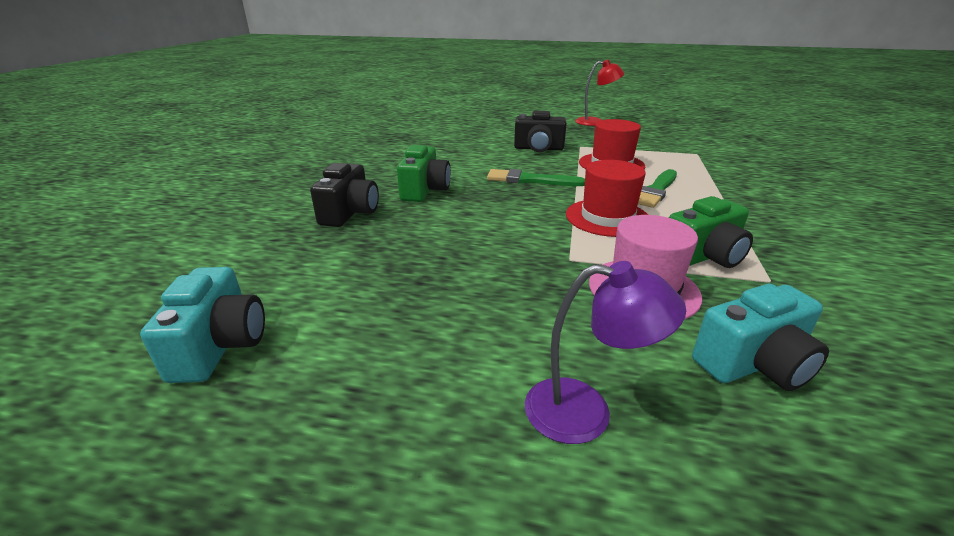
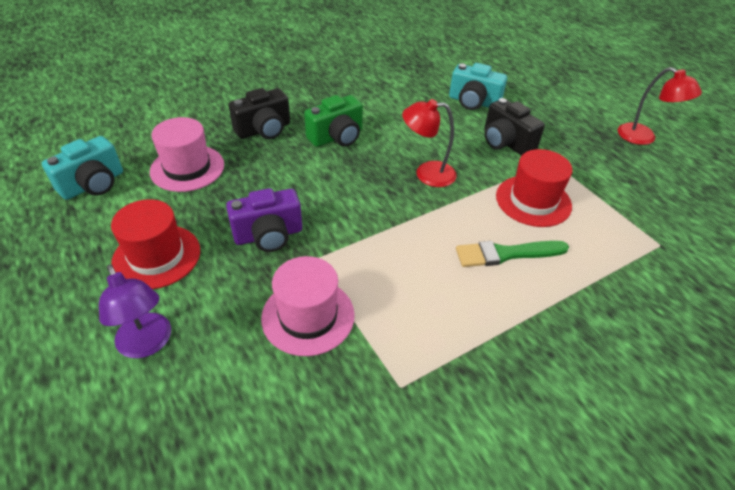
camera: 45 degrees right, 15 degrees up
green brush [487,169,585,186] -> red lamp [402,99,457,187]
red hat [566,160,648,237] -> red hat moved to [111,199,200,289]
green camera [669,196,753,268] -> none
turquoise camera [692,284,829,391] -> turquoise camera moved to [449,63,507,110]
none -> pink hat [150,117,224,192]
none -> purple camera [226,188,302,252]

